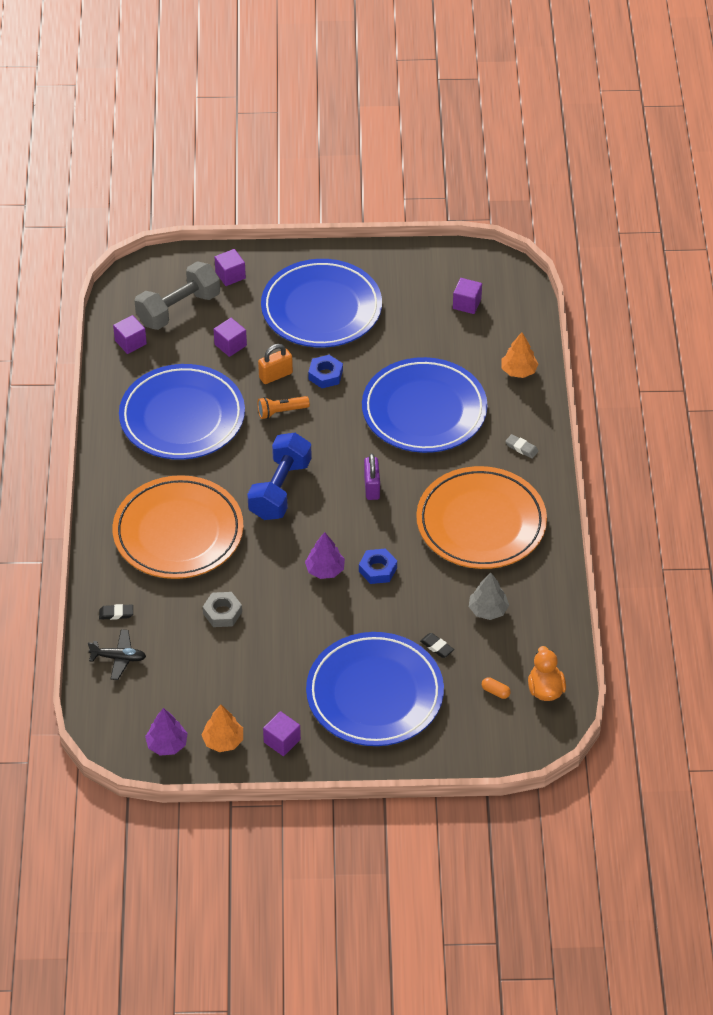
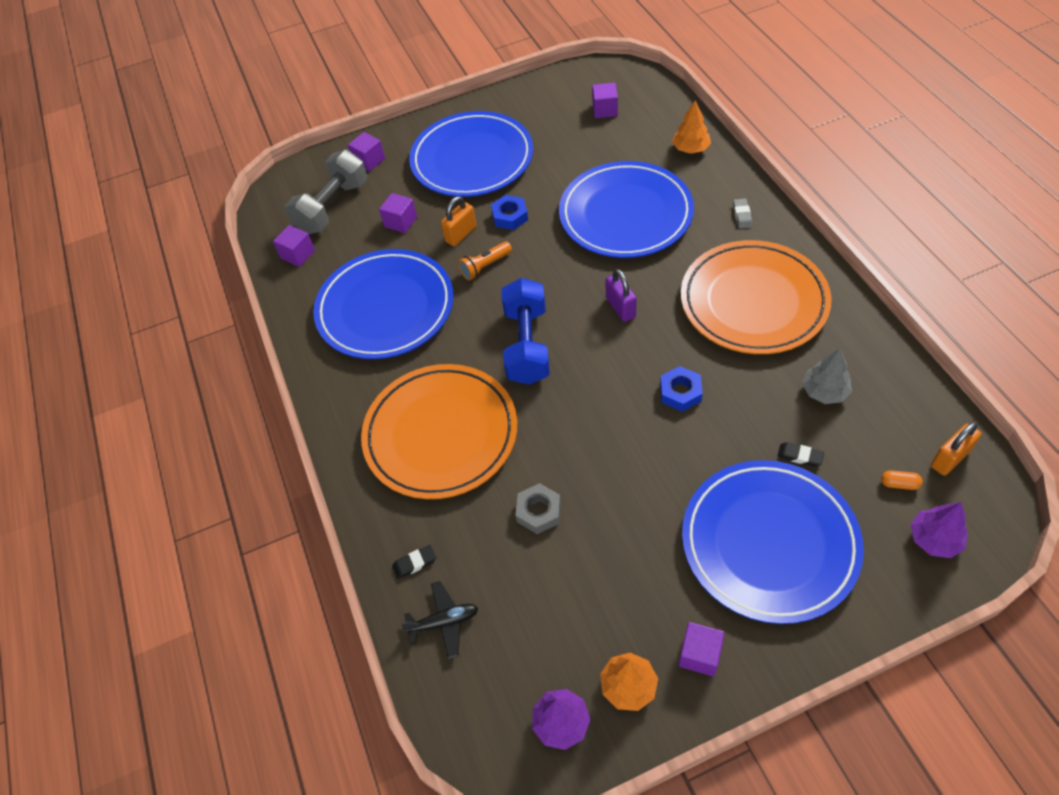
camera: 15 degrees left, 5 degrees up
purple tree [305,532,345,579] -> purple tree moved to [910,502,968,558]
grey eraser [505,434,539,459] -> grey eraser turned 75 degrees clockwise [733,199,752,228]
orange duck [528,646,566,701] -> orange padlock [931,422,982,476]

